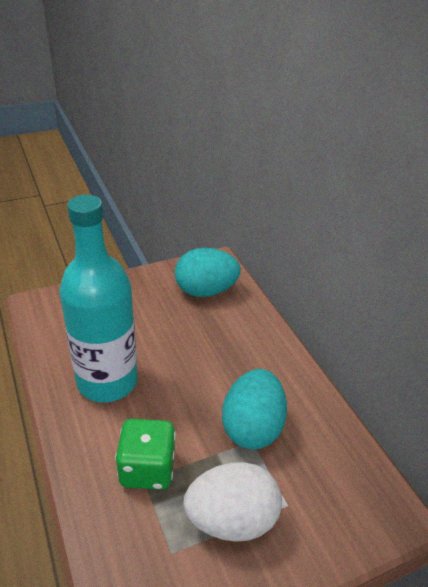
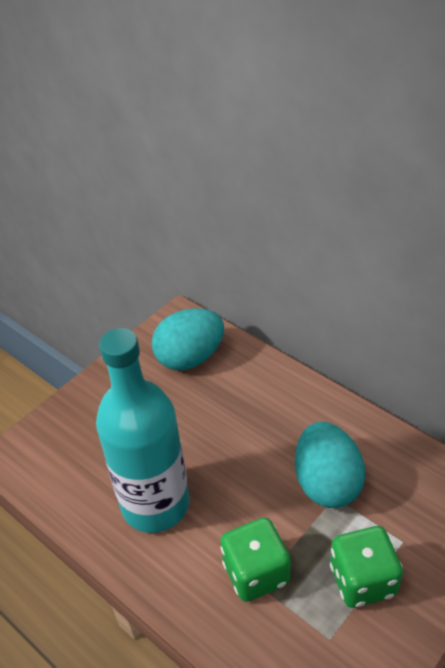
camera: 20 degrees left, 5 degrees up
white egg [183,462,282,542] -> green dice [330,526,403,608]

